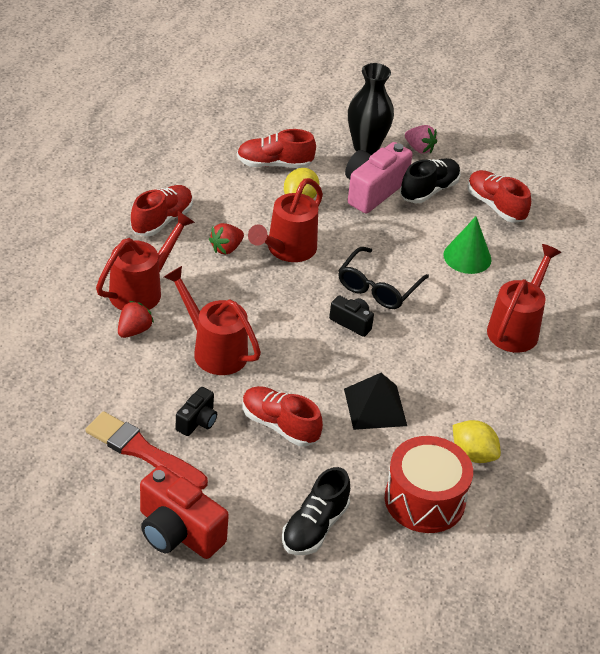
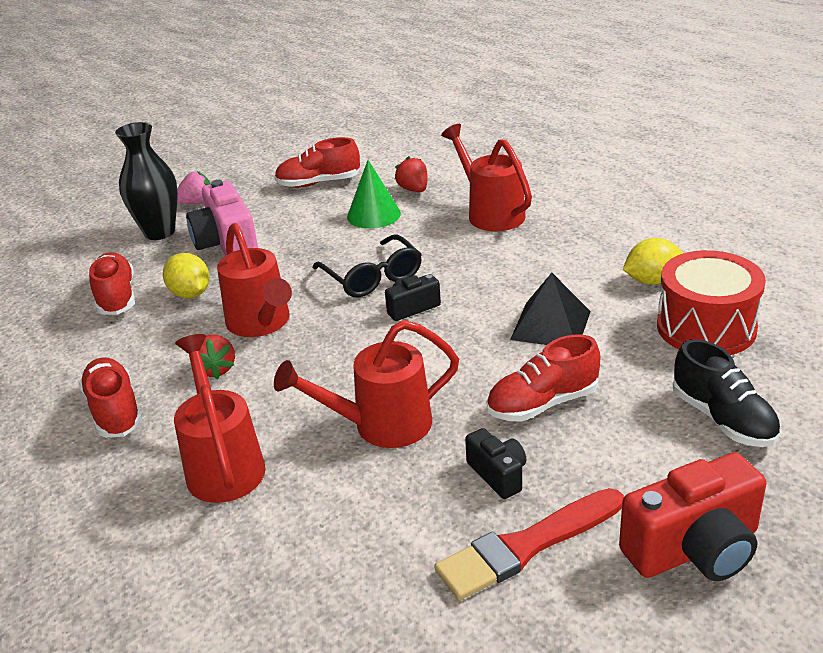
camera: 55 degrees left, 10 degrees down
red strawberry [118,301,154,338] -> red strawberry moved to [394,156,427,192]
red shoe [237,129,316,168] -> red shoe turned 135 degrees clockwise [89,252,135,315]
black shoe [400,158,461,203] -> none

